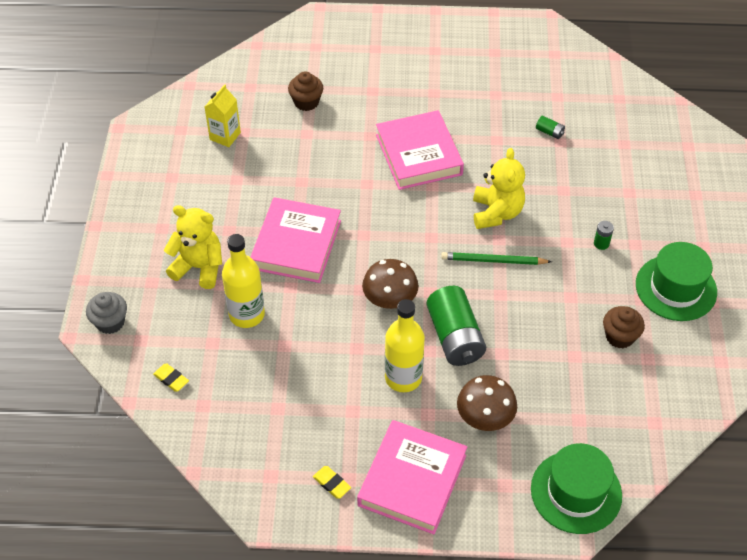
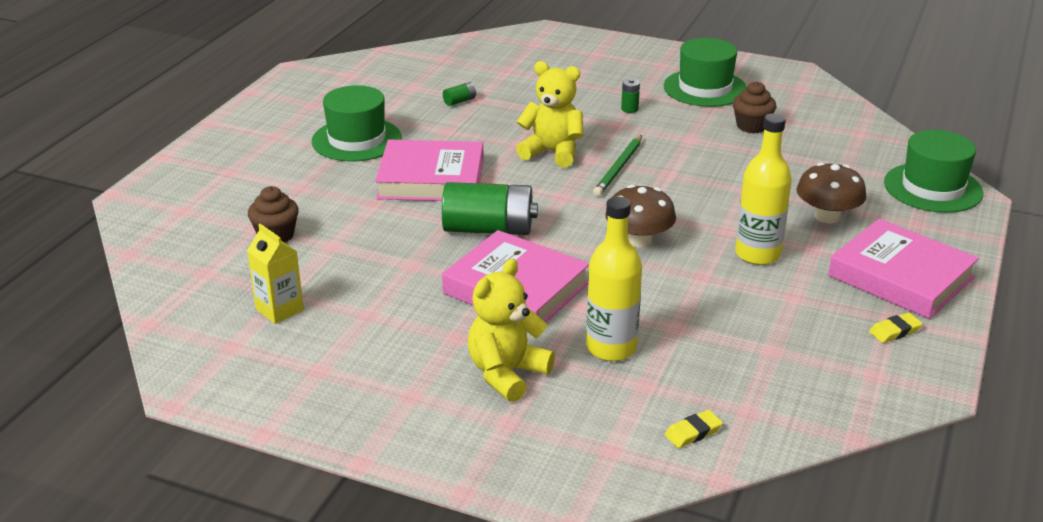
camera: 70 degrees left, 20 degrees down
grey cupcake [86,292,127,334] -> none
green battery [426,286,486,366] -> green battery moved to [442,182,538,235]
none -> green hat [312,85,402,161]

